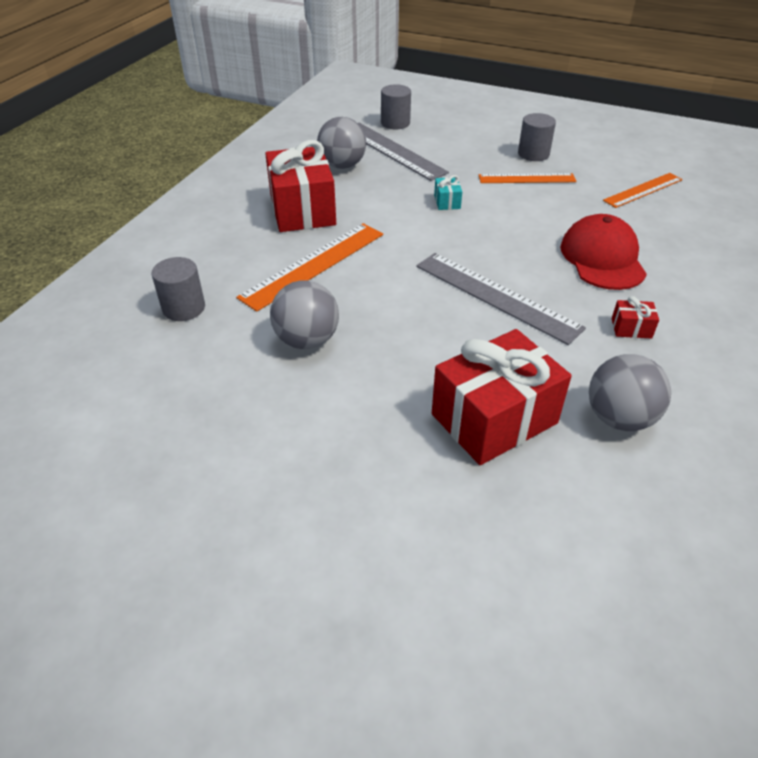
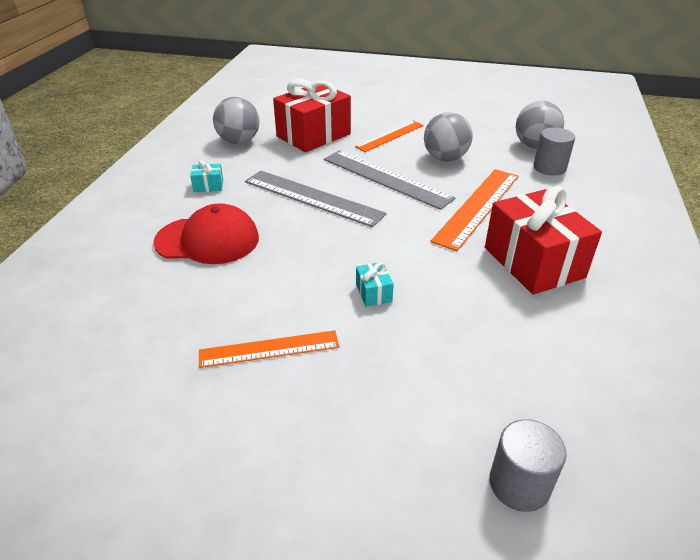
camera: 170 degrees right, 5 degrees down
grey ball [317,117,366,169] -> grey ball moved to [516,101,564,149]
grey ruler [358,123,449,181] -> grey ruler moved to [324,150,455,210]
grey cylinder [518,113,556,161] -> none
red cap [560,214,647,290] -> red cap turned 75 degrees counterclockwise [153,203,259,264]
orange ruler [603,173,683,208] -> orange ruler moved to [355,121,424,152]
red gift [612,296,659,339] -> turquoise gift [190,160,223,192]

